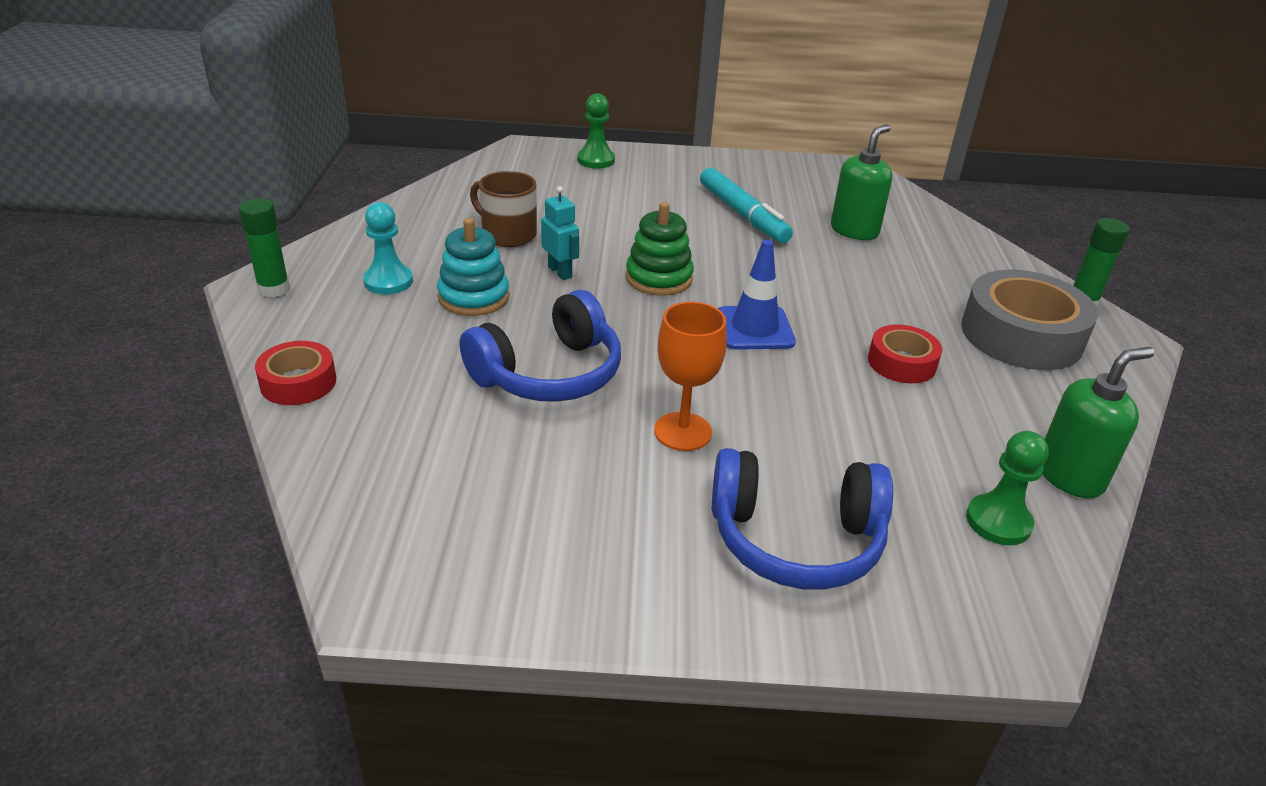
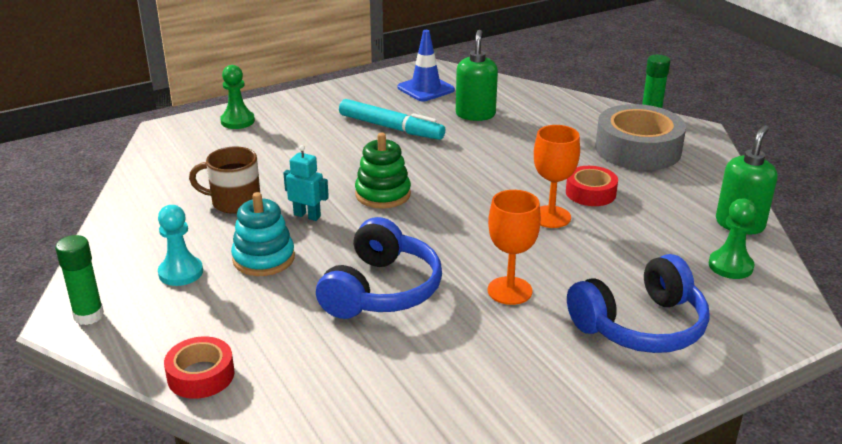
camera: 30 degrees left, 5 degrees down
blue traffic cone [718,240,796,350] -> blue traffic cone moved to [397,30,455,102]
none -> orange goblet [534,125,580,228]

